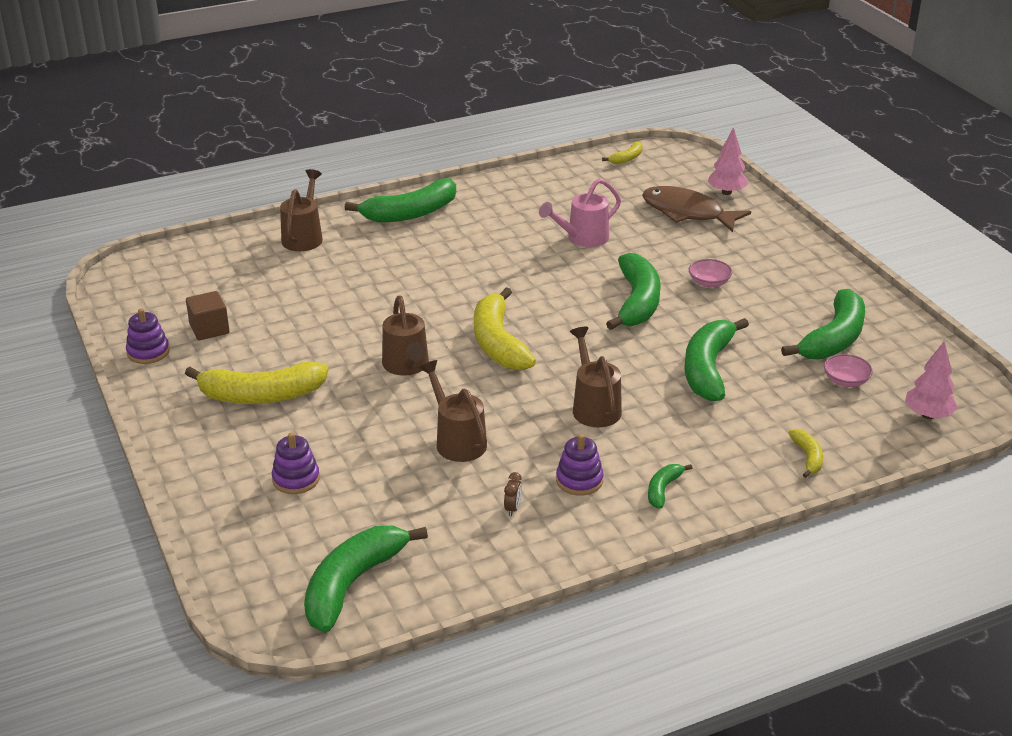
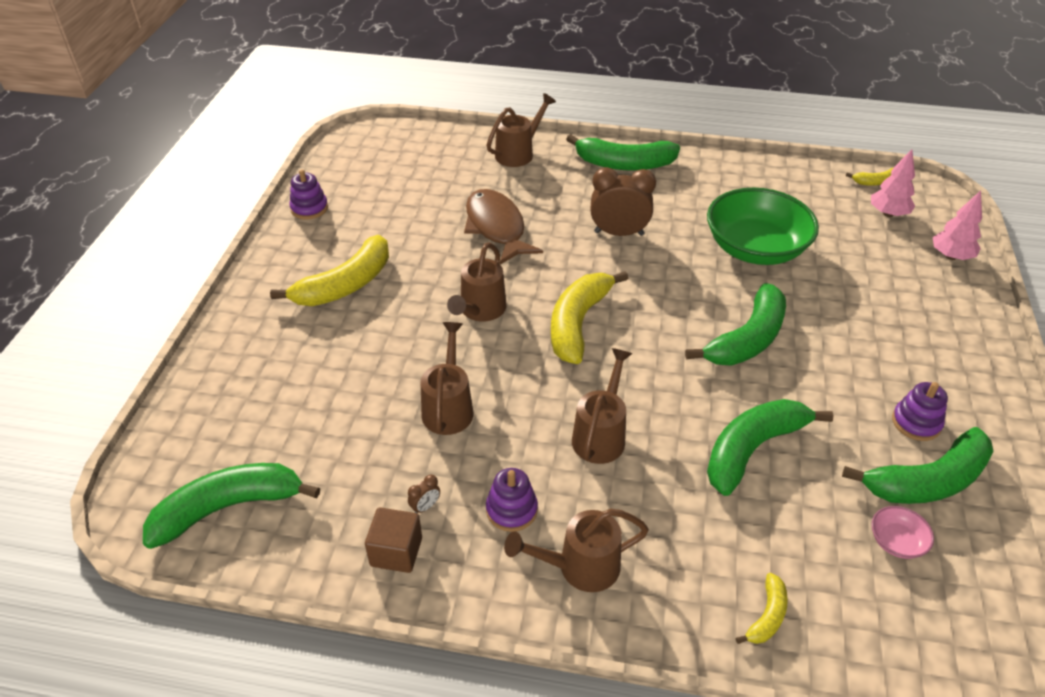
camera: 35 degrees right, 10 degrees up
yellow banana [185,361,328,404] -> yellow banana turned 75 degrees counterclockwise [270,235,389,306]
brown cube [186,291,230,340] -> brown cube moved to [365,507,422,573]
purple stacking toy [272,433,320,494] -> purple stacking toy moved to [892,382,948,441]
pink watering can [539,178,621,247] -> green bowl [707,188,819,265]
brown fish [642,186,751,232] -> brown fish moved to [464,189,543,265]
green banana [648,464,692,509] -> brown watering can [504,509,649,592]
pink bowl [689,259,732,287] -> none
pink tree [905,341,958,419] -> pink tree moved to [871,149,915,217]
none -> brown clock [590,167,656,236]

